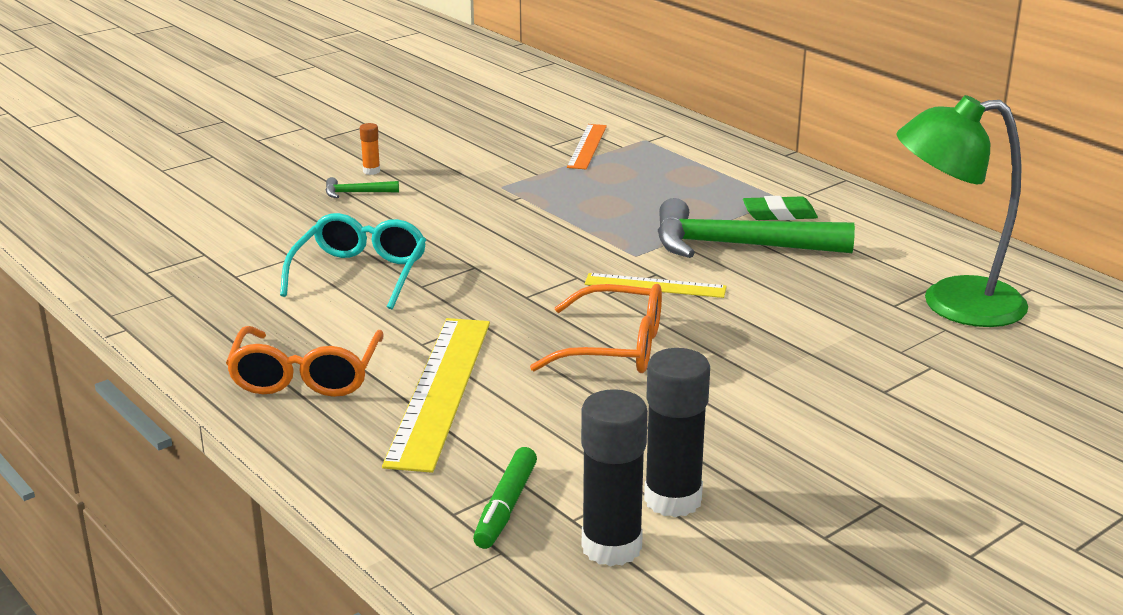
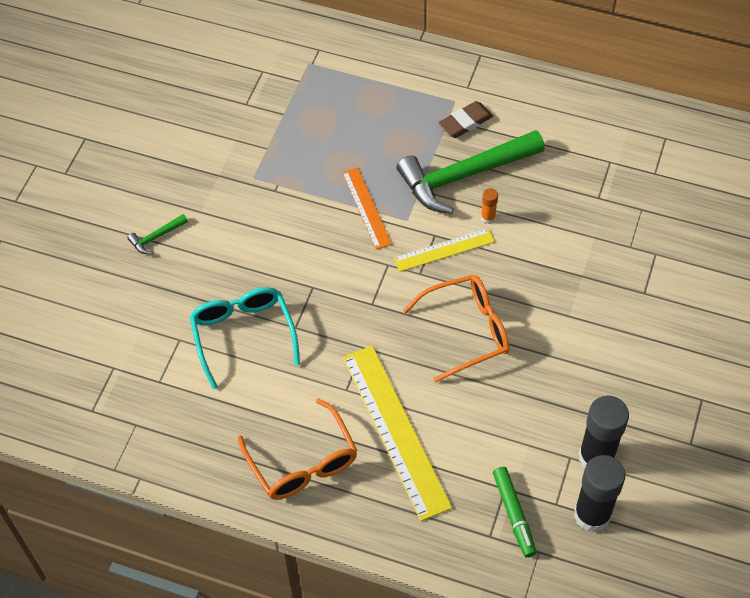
camera: 30 degrees left, 30 degrees up
orange glue stick [360,123,380,175] -> orange glue stick moved to [481,188,498,224]
orange ruler [567,124,607,169] -> orange ruler moved to [342,167,392,249]
green eraser [743,196,818,220] -> brown eraser [438,101,493,138]
green lamp [896,95,1028,327] -> none

